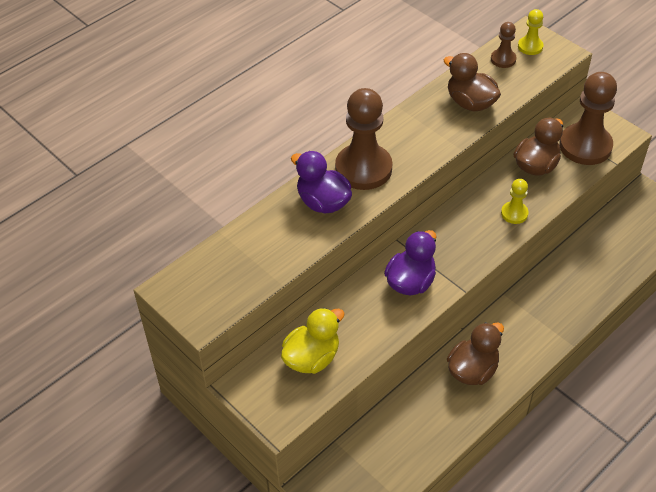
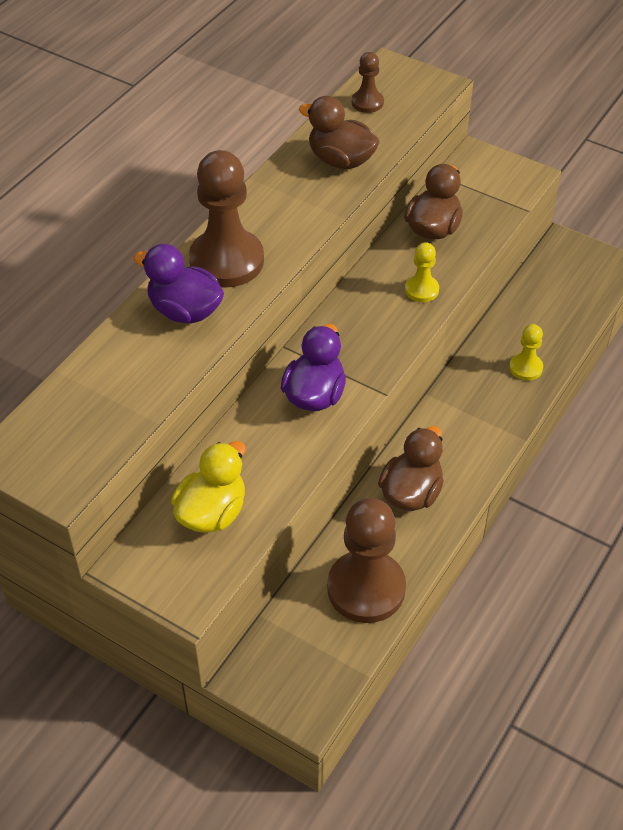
camera: 15 degrees left, 0 degrees up
yellow pawn [518,9,544,55] -> yellow pawn moved to [509,324,543,381]
brown pawn [559,72,617,165] -> brown pawn moved to [327,498,406,623]

